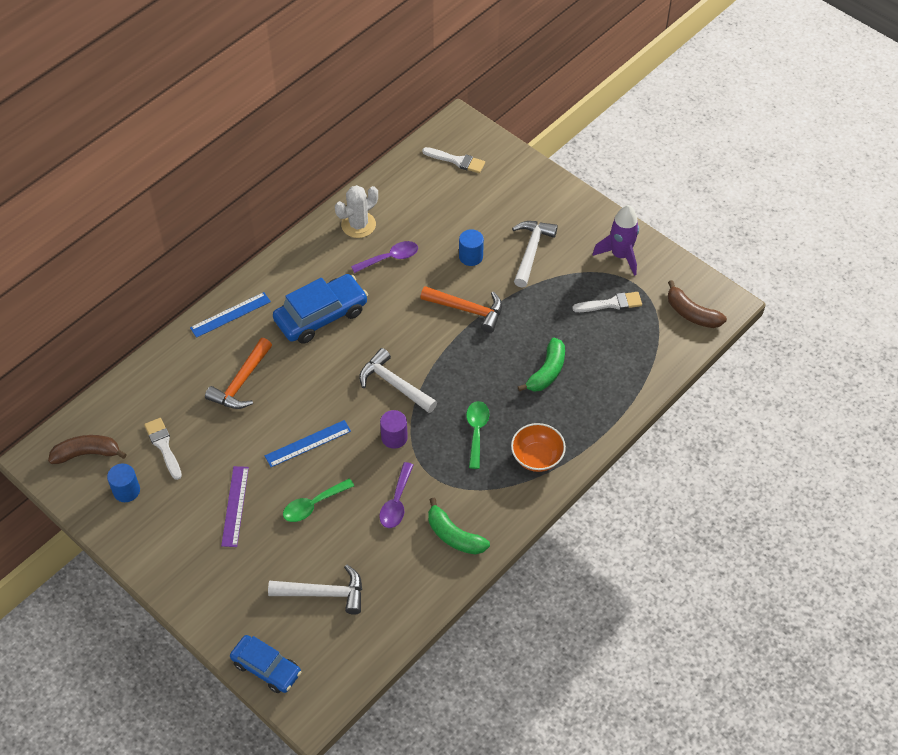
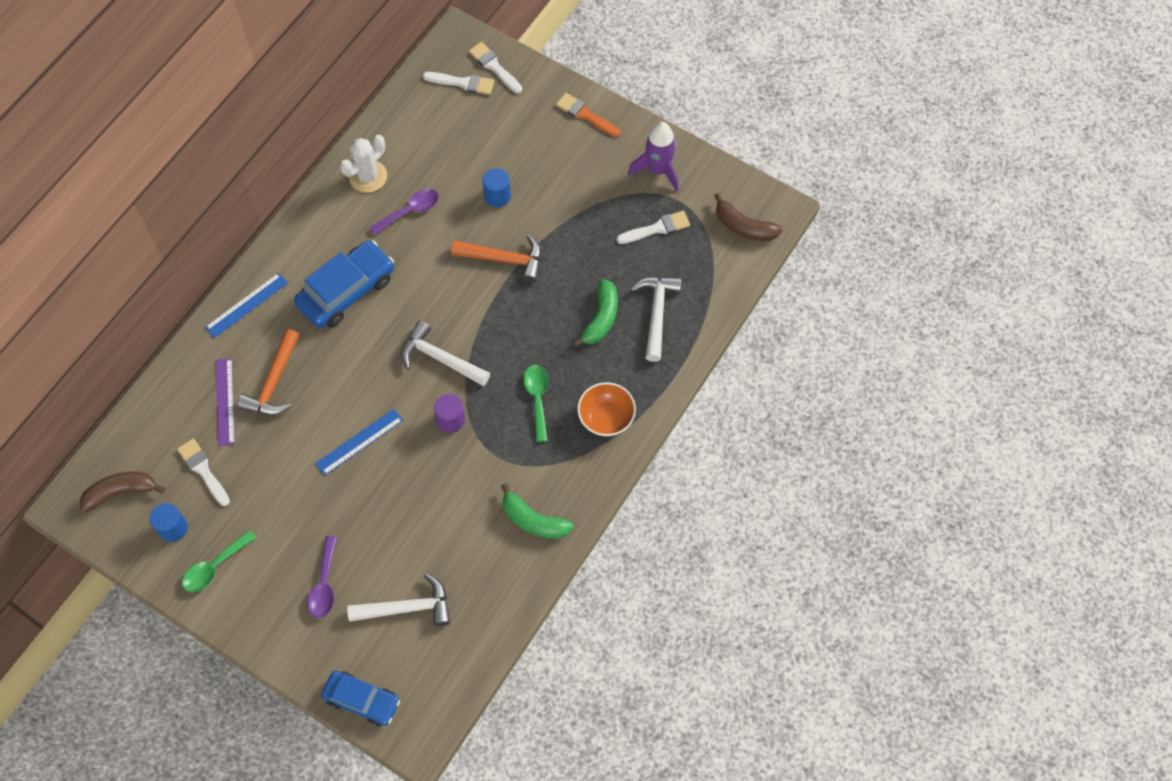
camera: 10 degrees left, 10 degrees up
purple ruler [221,466,249,547] -> purple ruler moved to [216,358,235,446]
green spoon [283,478,354,522] -> green spoon moved to [182,529,257,592]
purple spoon [379,462,414,528] -> purple spoon moved to [307,536,337,618]
white hammer [512,221,558,288] -> white hammer moved to [631,277,682,362]
none -> white brush [469,42,522,93]
none -> orange brush [556,93,621,137]

